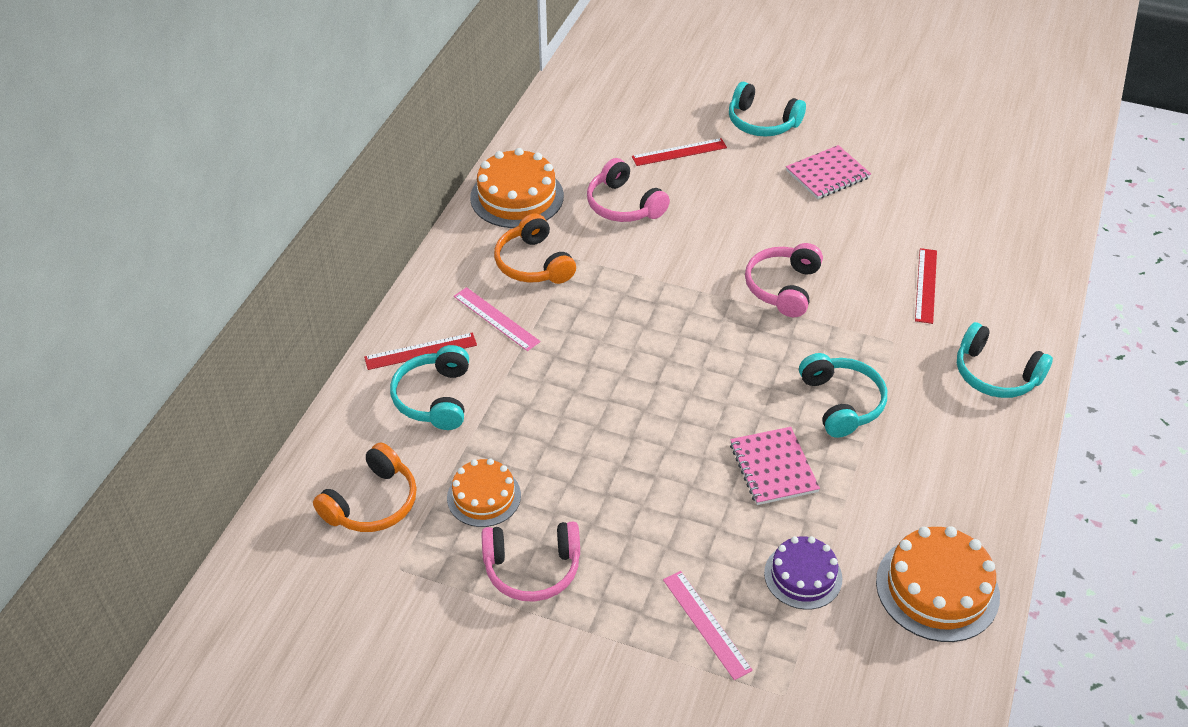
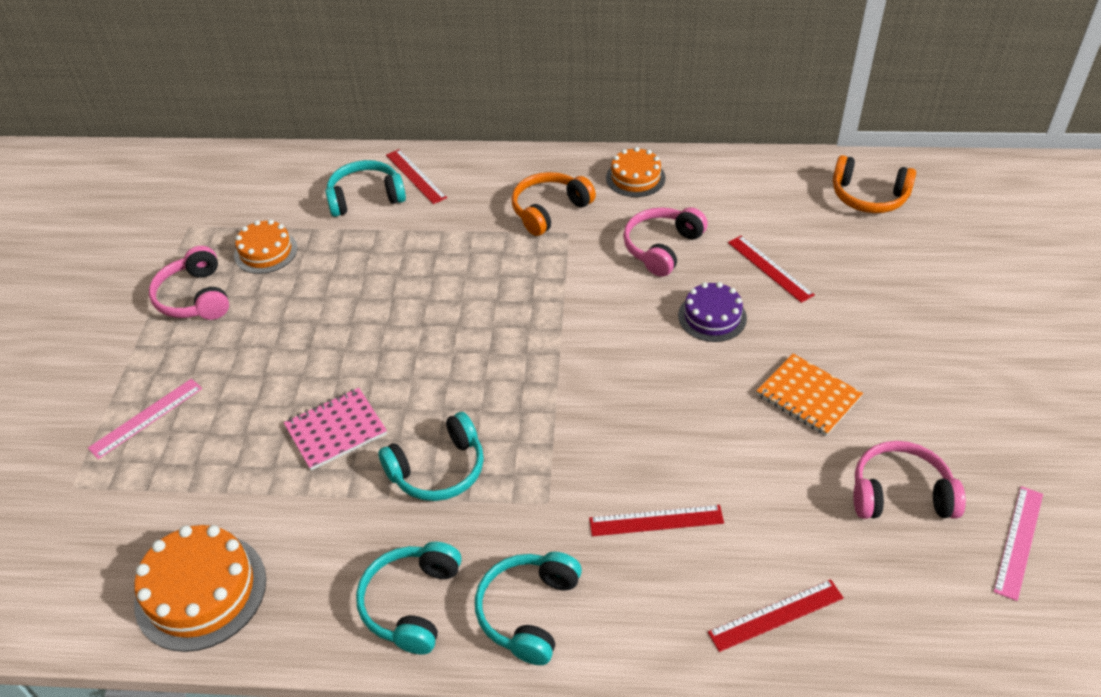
camera: 75 degrees right, 0 degrees up
orange headphones [313,443,417,532] -> orange headphones moved to [833,155,916,213]
pink ruler [454,287,540,351] -> pink ruler moved to [993,486,1043,601]
orange cake [470,148,564,228] -> orange cake [606,147,666,197], size x0.64
turquoise headphones [729,82,806,137] -> turquoise headphones moved to [356,542,462,654]
pink headphones [745,243,823,317] -> pink headphones moved to [853,441,966,519]
purple cake [764,536,842,610] -> purple cake moved to [678,282,747,342]
pink notebook [786,145,871,199] -> orange notebook [756,354,863,436]
none -> red ruler [708,579,844,652]

